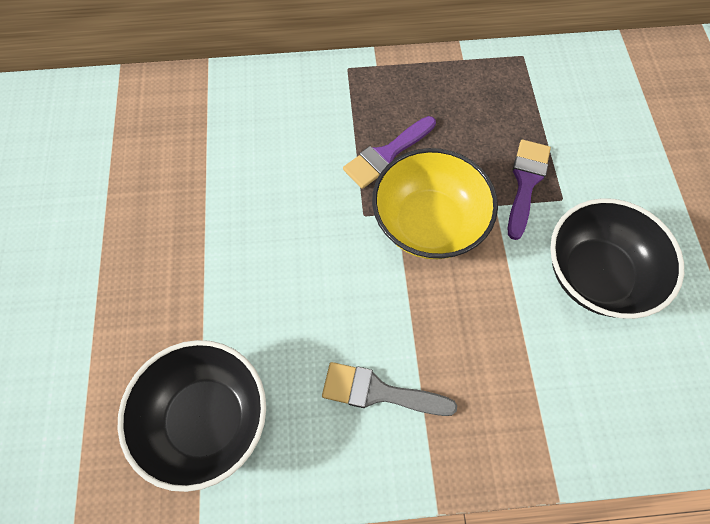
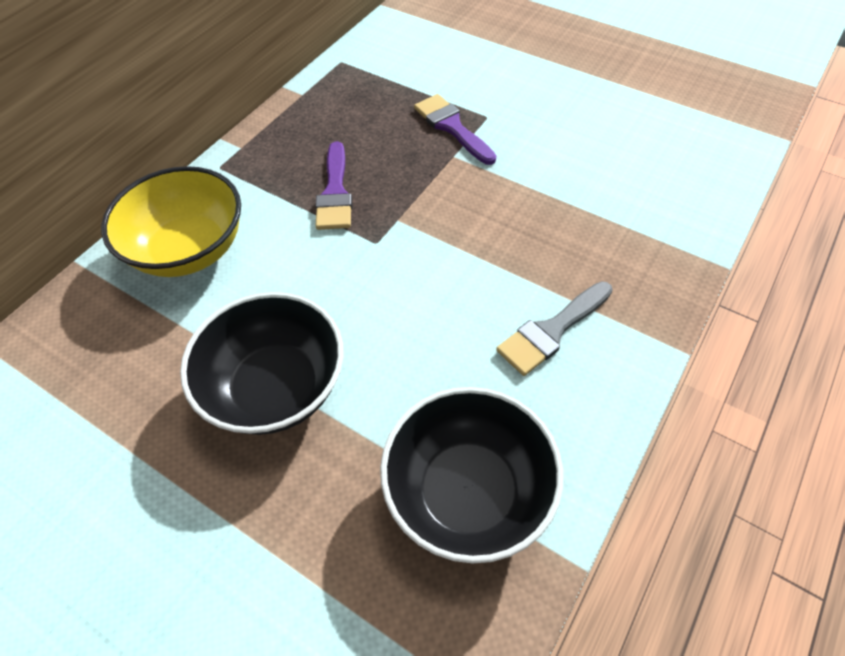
camera: 50 degrees left, 10 degrees down
yellow bowl [372,148,498,259] -> yellow bowl moved to [101,166,241,277]
black bowl [550,198,684,319] -> black bowl moved to [180,292,344,435]

